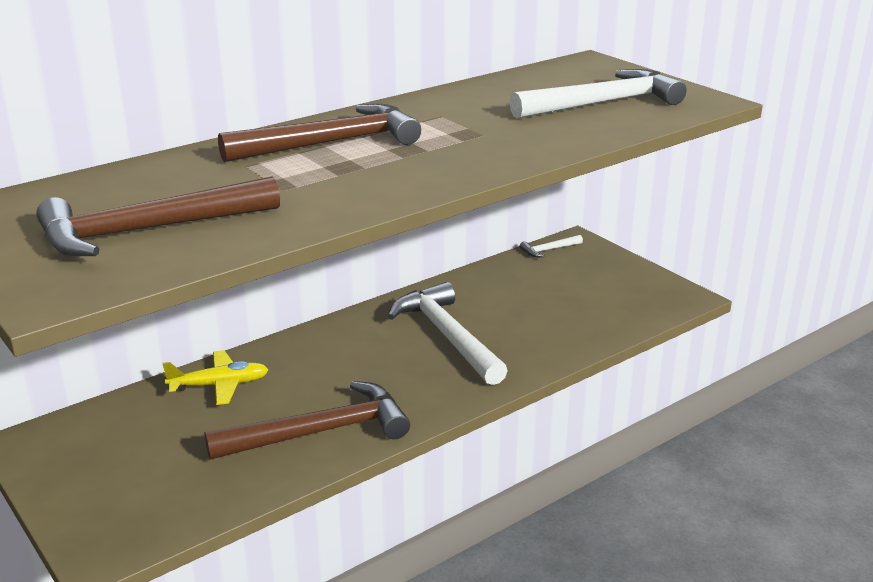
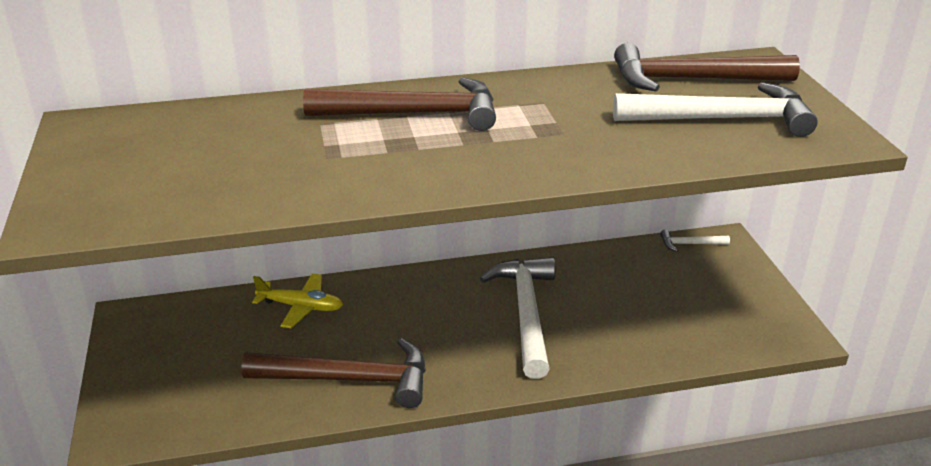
camera: 25 degrees right, 5 degrees up
brown hammer [36,176,280,256] -> brown hammer moved to [614,43,800,91]

